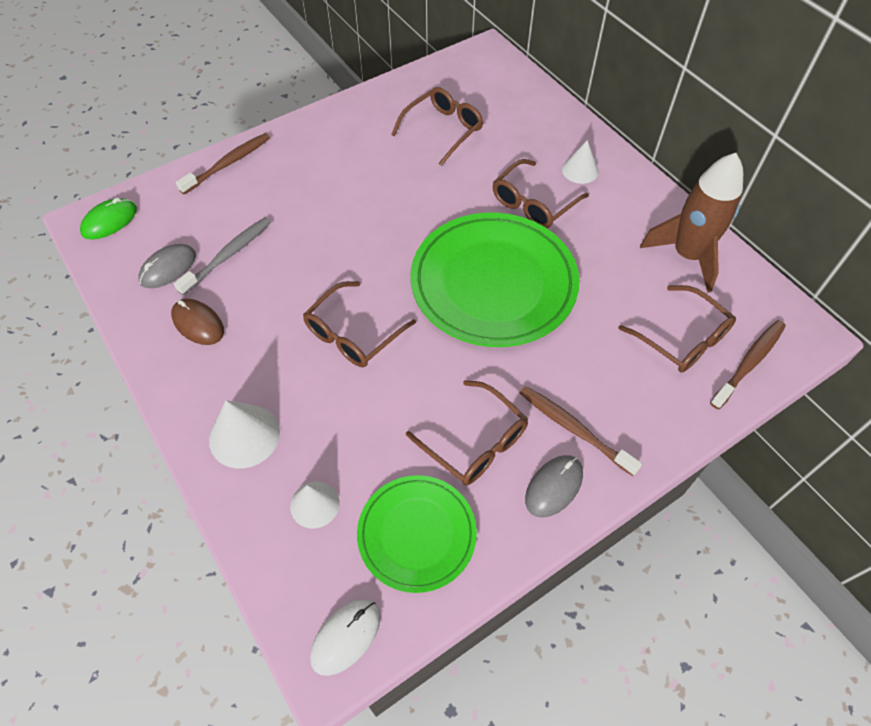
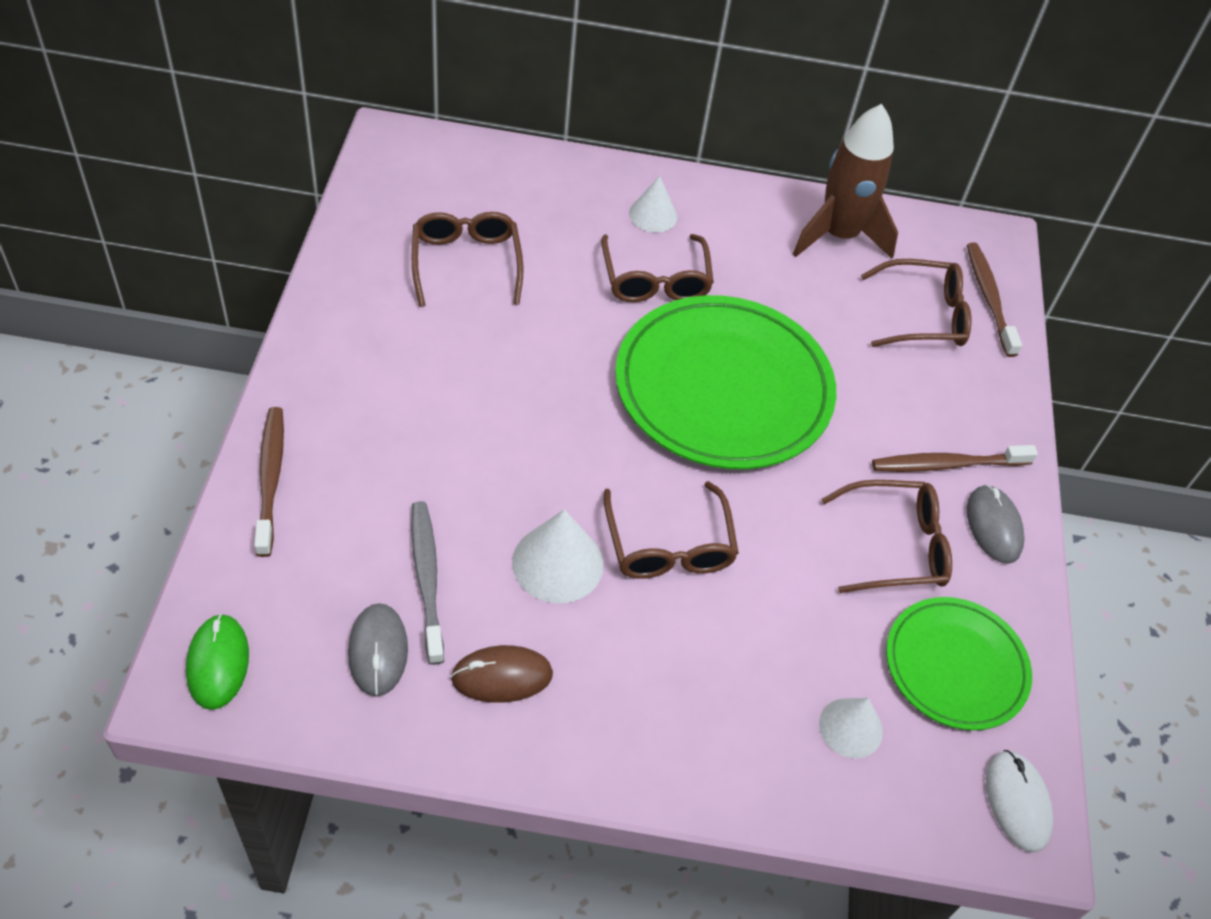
camera: 55 degrees left, 5 degrees down
white cone [209,400,280,469] -> white cone moved to [512,509,604,603]

